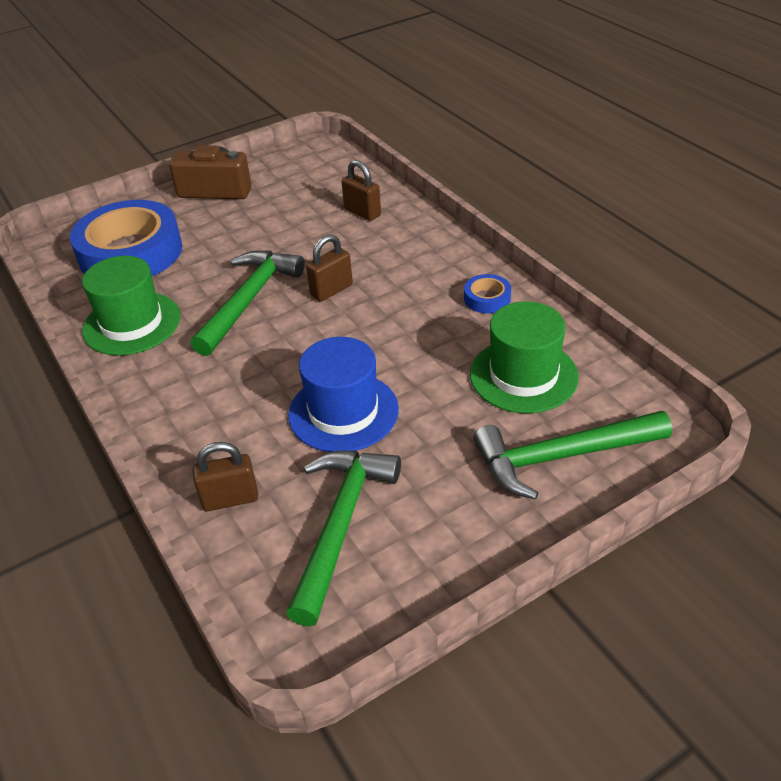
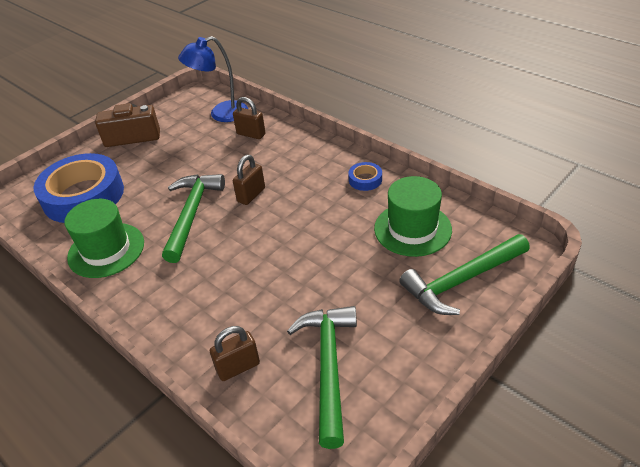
camera: 15 degrees left, 0 degrees up
blue hat [288,337,399,452] -> none
none -> blue lamp [178,36,248,122]

